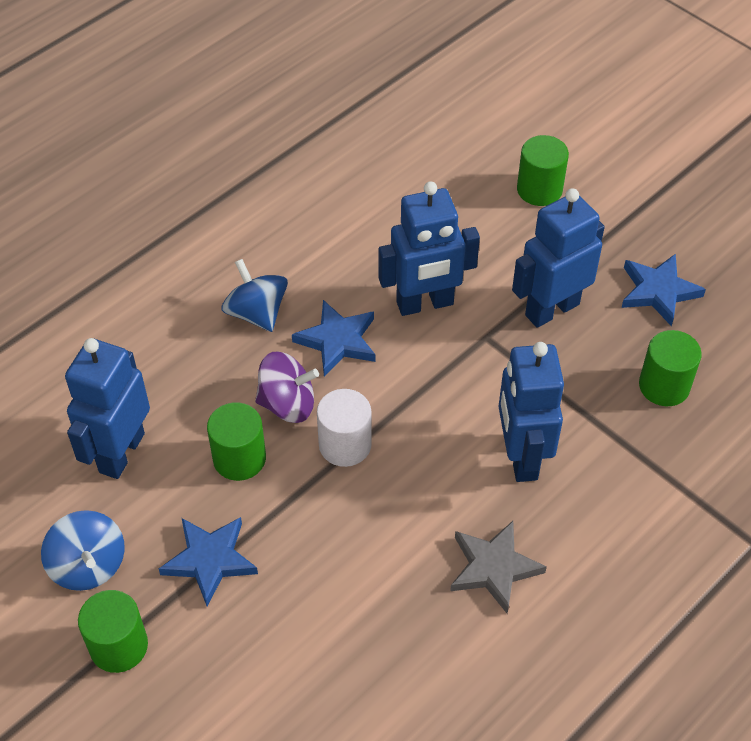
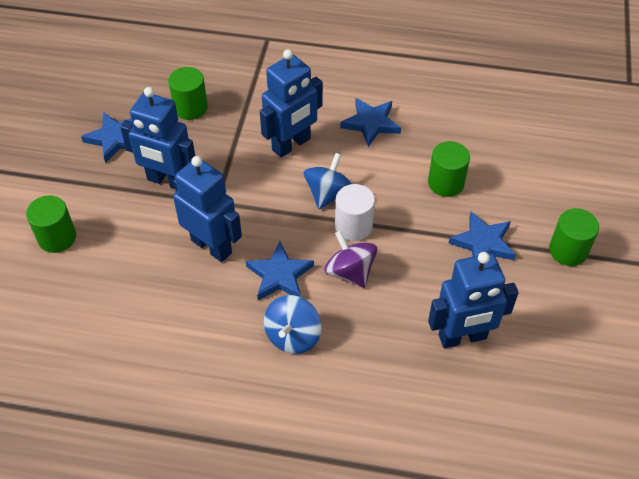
camera: 125 degrees left, 0 degrees up
blue spinning top [41,510,125,591] -> blue spinning top moved to [303,153,352,209]
green cylinder [207,402,266,481] -> green cylinder moved to [428,141,470,197]
grey star [450,521,547,614] -> blue star [340,98,401,147]

